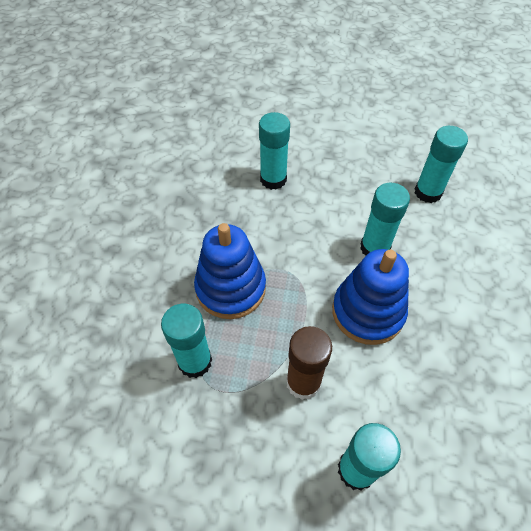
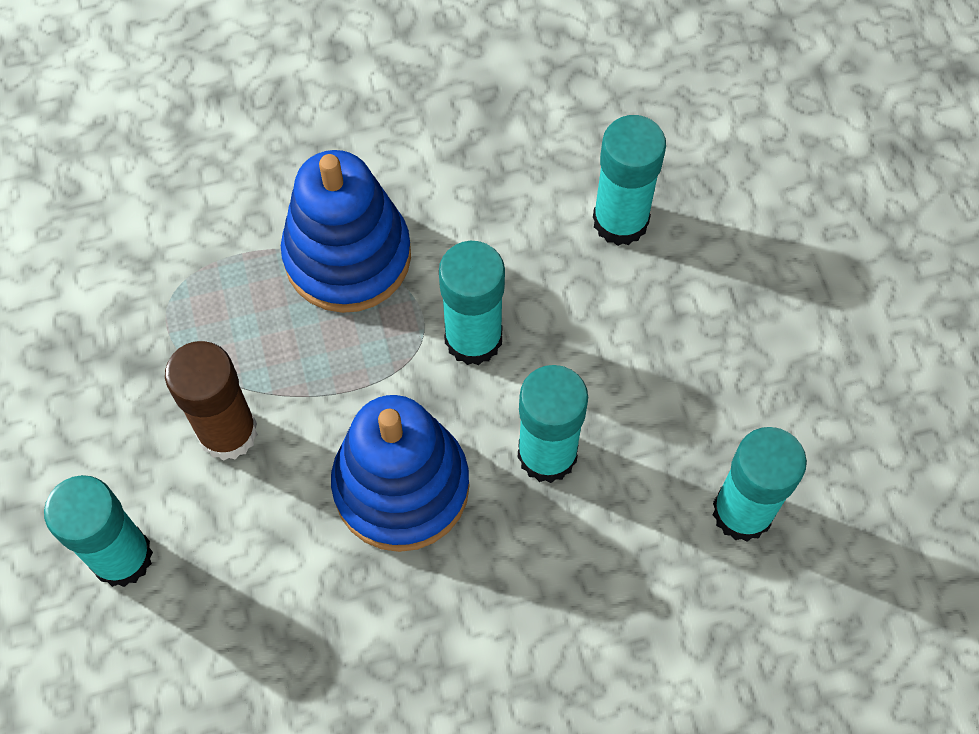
camera: 65 degrees right, 10 degrees up
turquoise glue stick [161,304,212,378] -> turquoise glue stick moved to [439,241,505,365]

